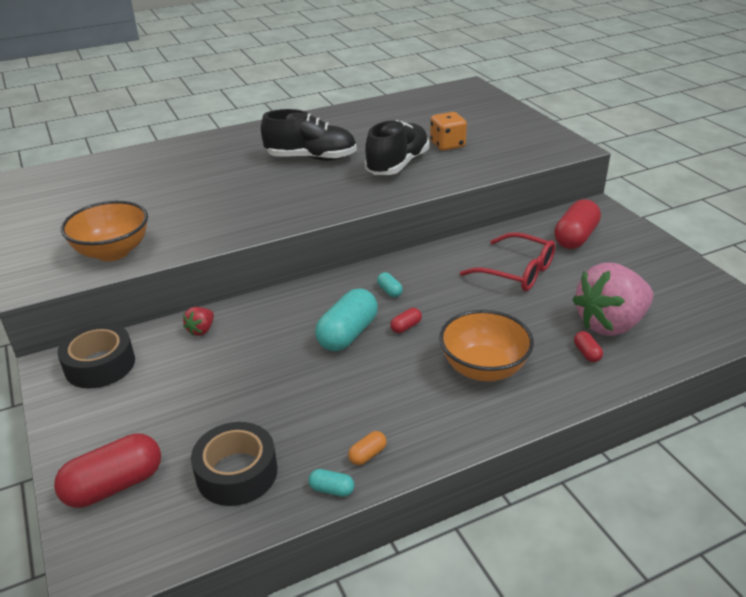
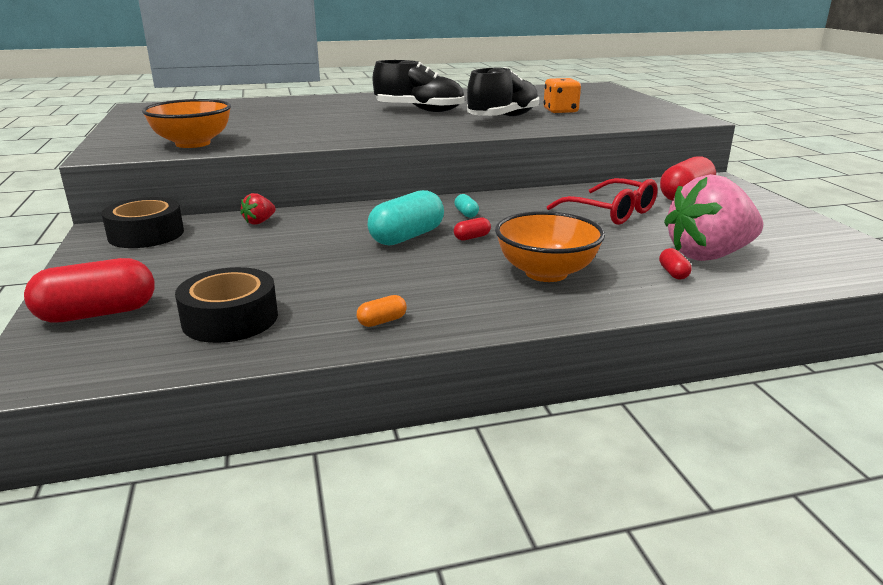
camera: 10 degrees right, 10 degrees down
turquoise capsule [308,469,354,497] -> none

